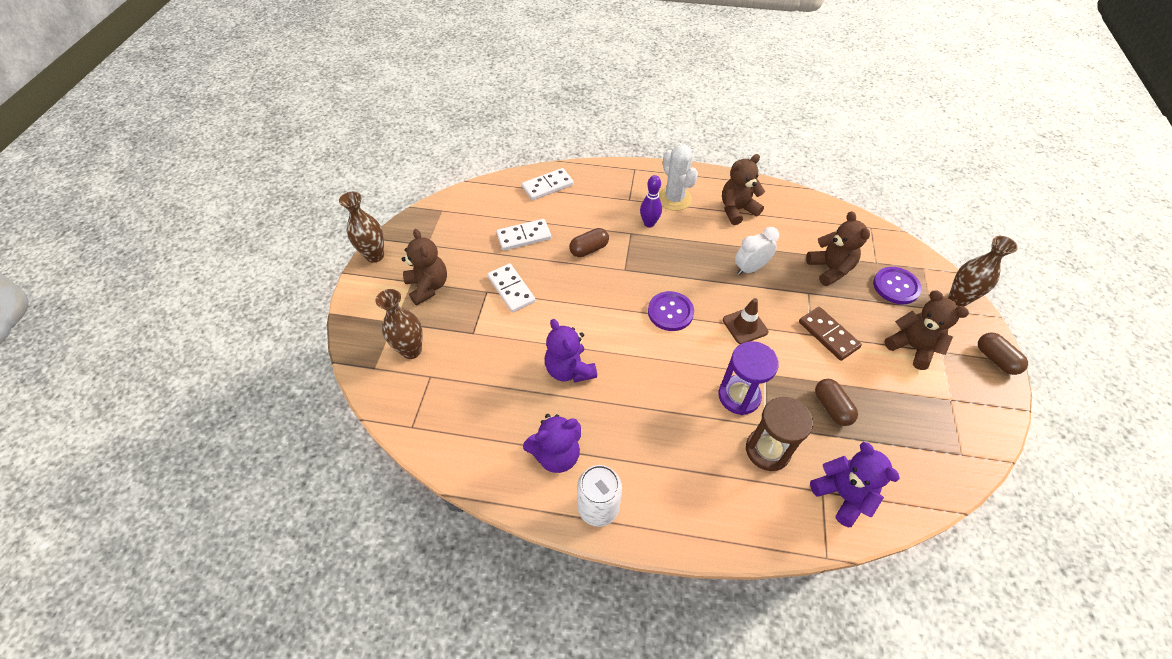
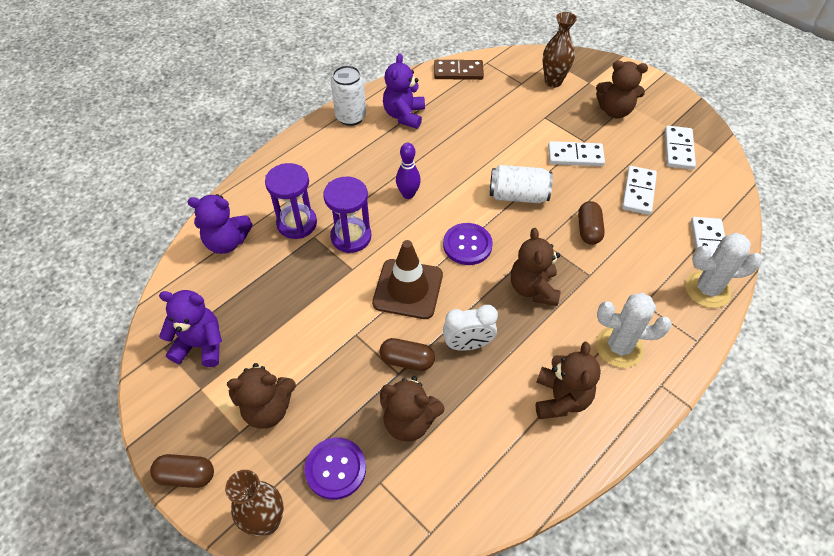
camera: 125 degrees right, 0 degrees up
brown vase [339,192,384,263] -> none
purple teddy bear [545,319,597,383] -> purple teddy bear moved to [159,290,222,367]
purple bowling pin [640,175,662,228] -> purple bowling pin moved to [396,143,421,199]
brown traffic cone [723,298,768,344] -> brown traffic cone [372,240,443,319], size x1.58
white clock [735,227,779,275] -> white clock turned 75 degrees clockwise [443,305,498,351]
brown hourglass [746,397,813,471] -> purple hourglass [265,163,317,239]
brown domino [799,307,862,361] -> brown domino moved to [434,60,484,80]
brown capsule [815,379,858,426] -> brown capsule moved to [380,338,435,371]
none -> white can [490,165,553,203]
none -> brown teddy bear [511,228,561,306]
none -> white domino [665,126,696,170]
none -> white cactus [685,233,762,308]

